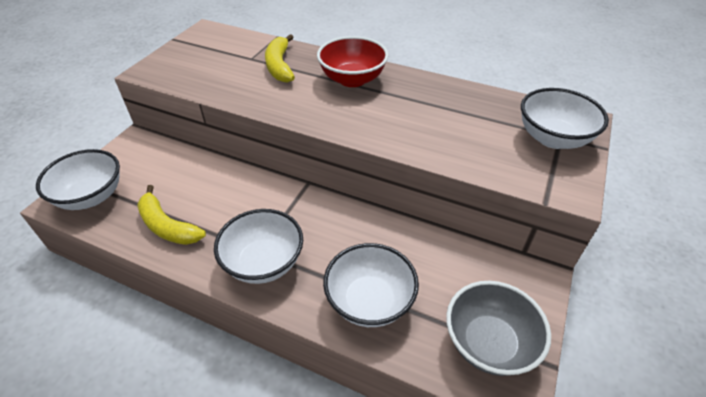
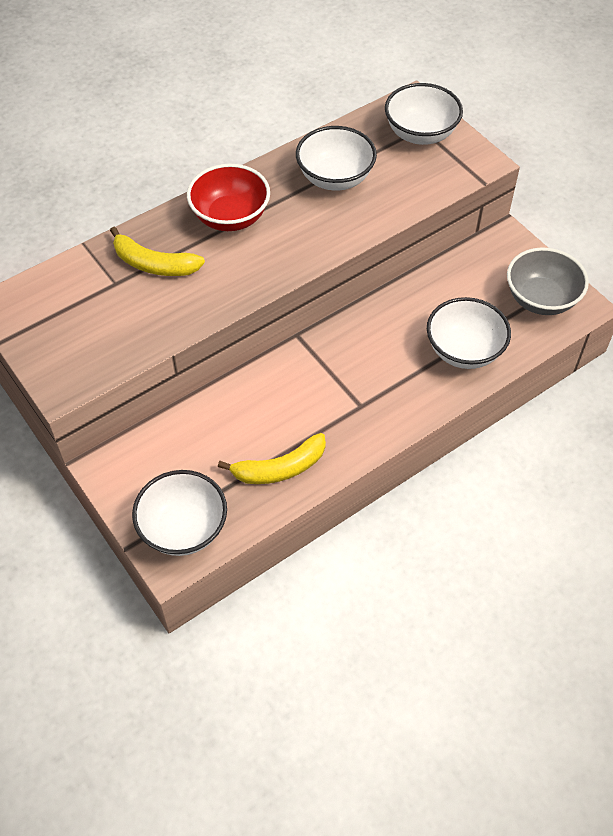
camera: 60 degrees left, 10 degrees up
white bowl [214,209,303,284] -> white bowl moved to [296,126,377,191]

